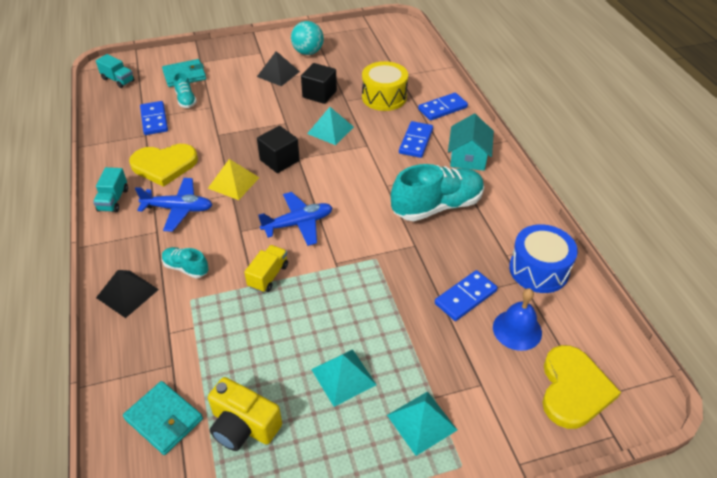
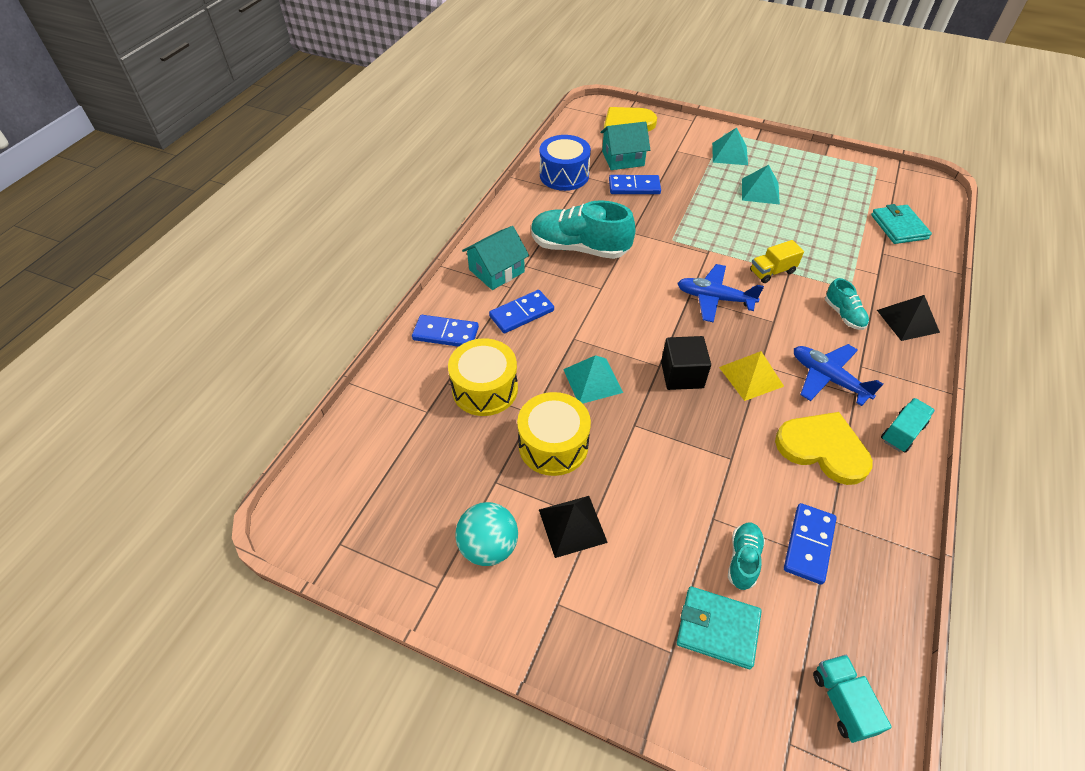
camera: 140 degrees left, 5 degrees up
yellow camera [208,377,282,451] -> none
black cube [301,63,337,104] -> yellow drum [517,392,591,476]
blue bell [493,288,542,351] -> turquoise house [600,121,650,170]

